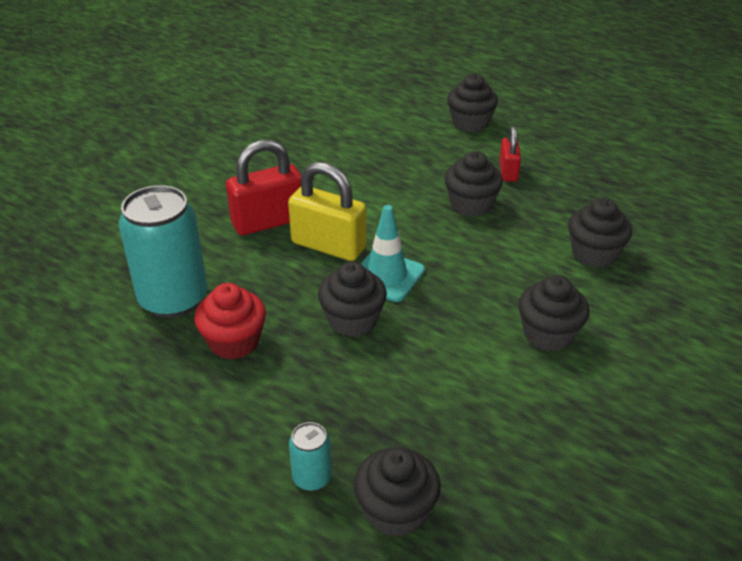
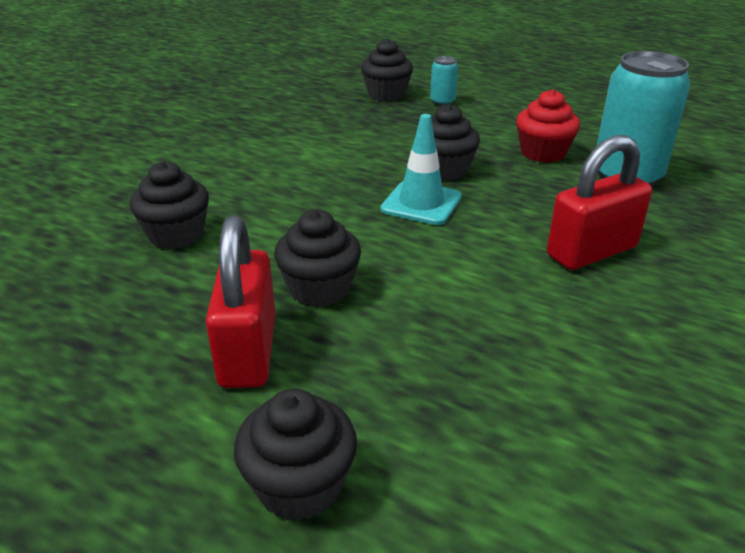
camera: 175 degrees right, 5 degrees down
yellow padlock [288,162,366,261] -> none
red padlock [499,126,521,182] -> red padlock [206,215,275,388], size x1.71
black cupcake [518,275,589,352] -> none

